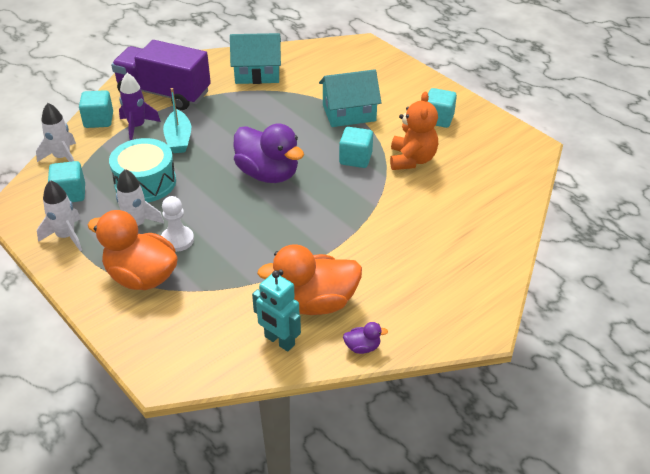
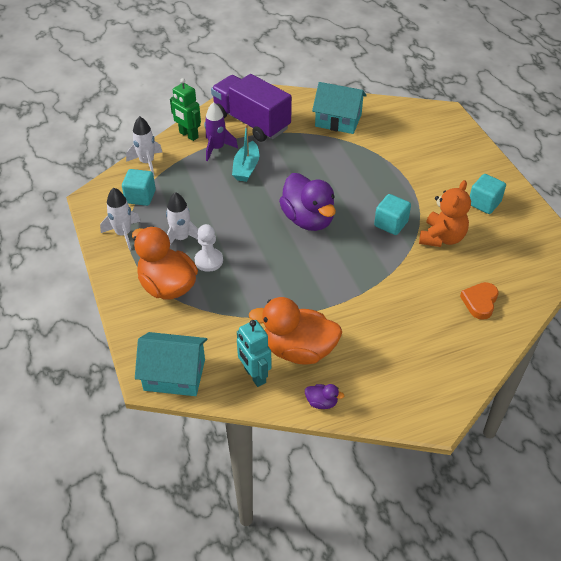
camera: 20 degrees right, 5 degrees up
turquoise cube [79,90,113,128] -> green robot [170,78,201,141]
turquoise drum [109,138,176,202] -> none
turquoise house [319,69,382,127] -> turquoise house moved to [135,332,207,396]
none -> orange heart [460,282,499,320]

